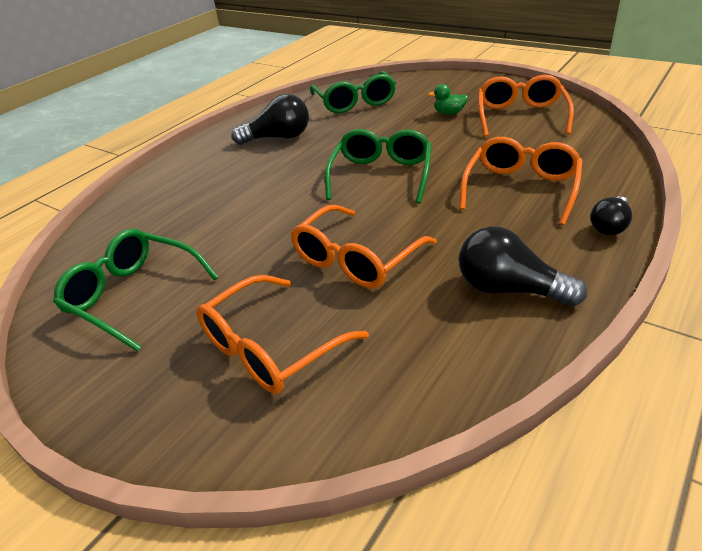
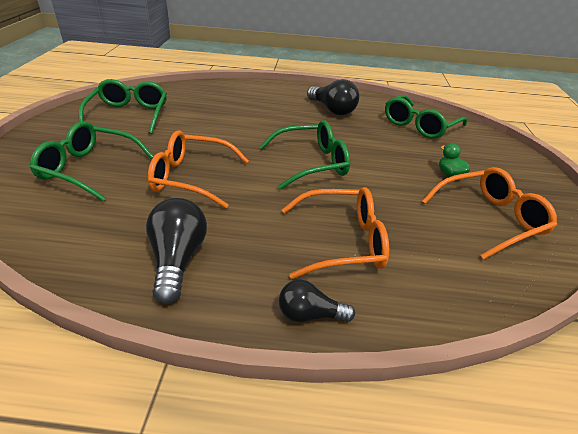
camera: 55 degrees right, 0 degrees up
orange glasses [197,275,369,394] -> green glasses [30,121,154,201]

